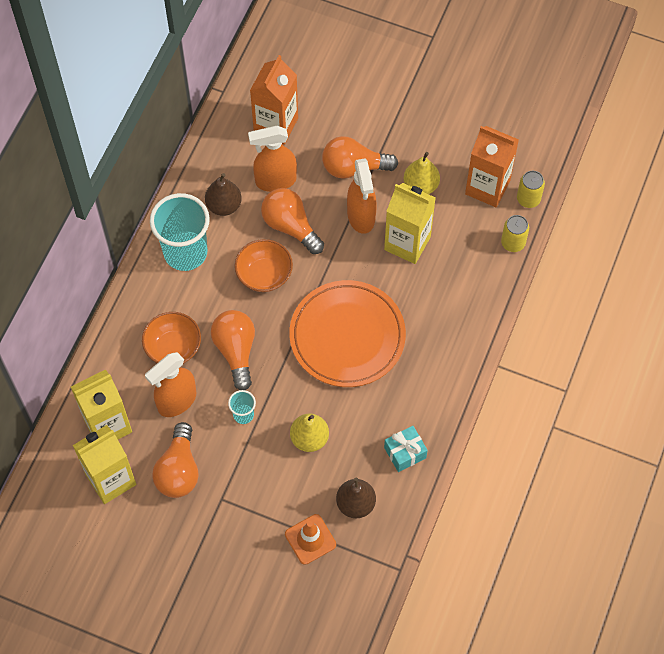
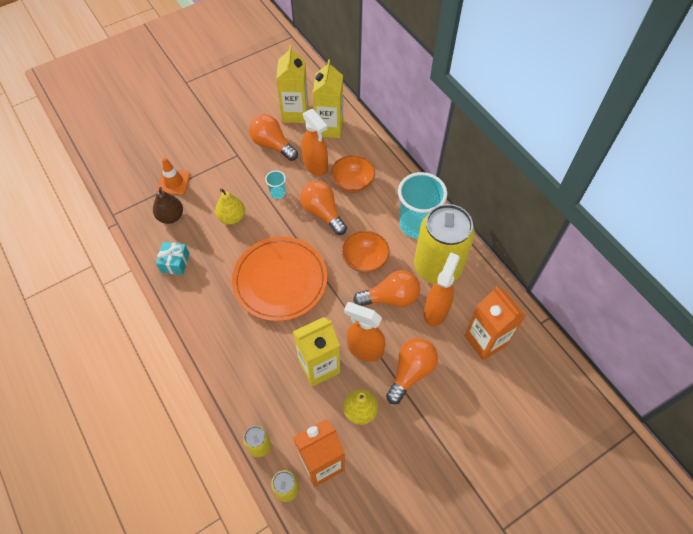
camera: 125 degrees right, 5 degrees down
orange spray bottle [145,352,196,417] -> orange spray bottle turned 150 degrees clockwise [301,109,328,176]
brown pear [205,173,242,216] -> yellow can [414,204,475,284]
orange light bulb [211,310,255,390] -> orange light bulb turned 150 degrees counterclockwise [300,181,347,235]

